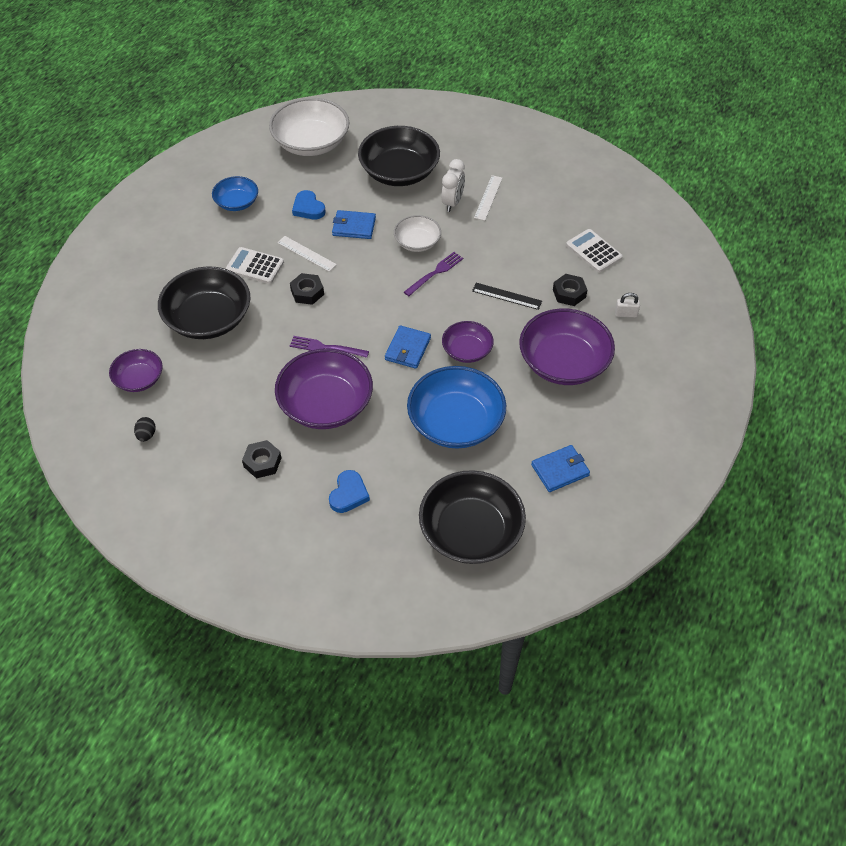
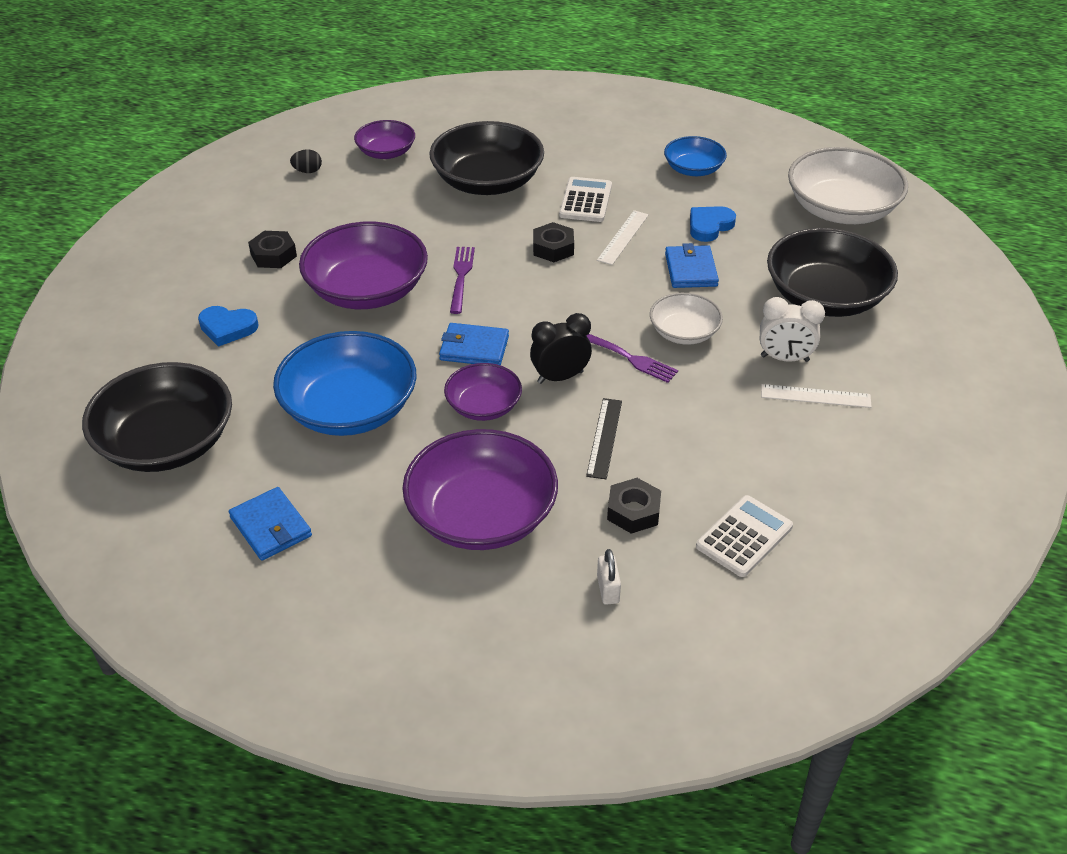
camera: 80 degrees right, 10 degrees down
none -> black clock [530,313,592,384]

